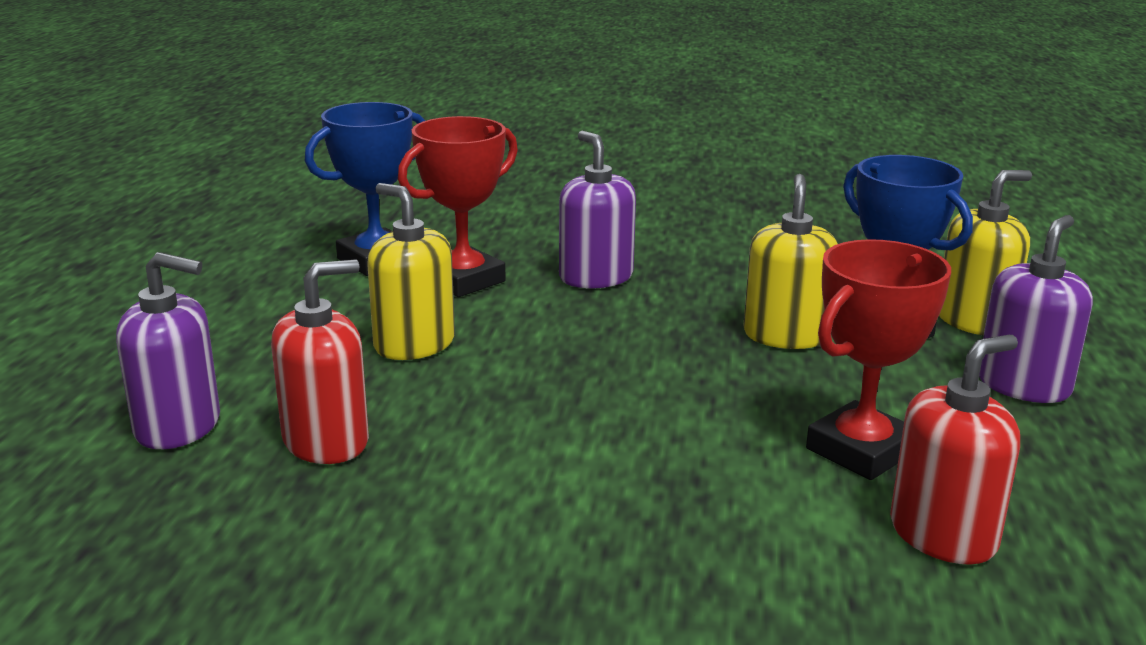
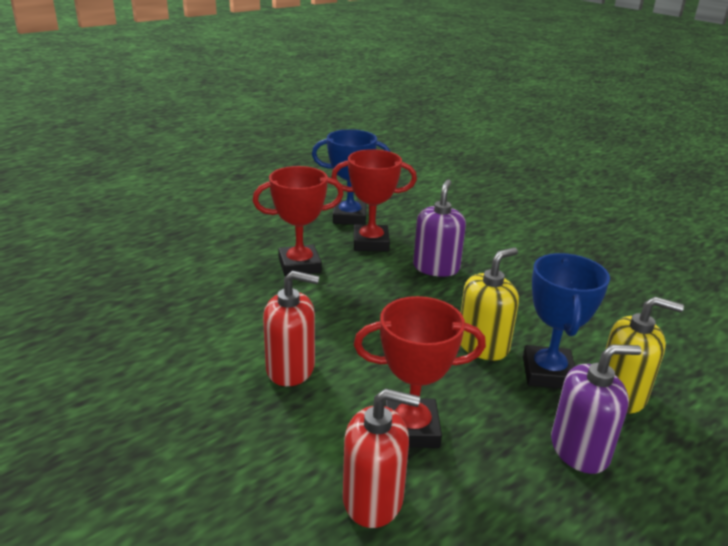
camera: 40 degrees right, 5 degrees up
purple soap dispenser [116,252,220,449] -> none
red soap dispenser [271,260,369,464] -> red soap dispenser moved to [263,271,319,386]
yellow soap dispenser [367,183,455,360] -> red trophy [253,166,344,277]

